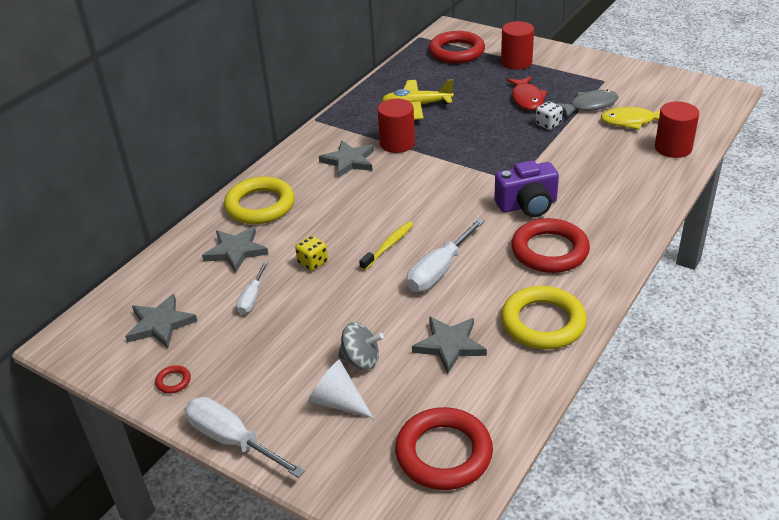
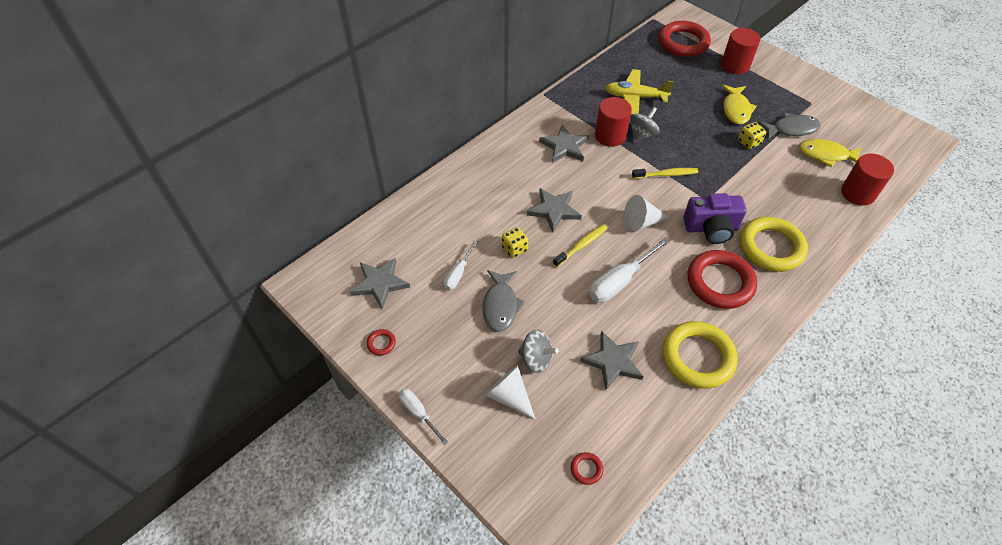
camera: 10 degrees right, 15 degrees up
white screwdriver [185,397,305,478] -> white screwdriver [399,388,448,445], size x0.59
grey star [202,226,268,273] -> grey star moved to [527,188,582,233]
yellow ring [224,176,295,224] -> yellow ring moved to [740,217,808,272]
red ring [395,407,493,490] -> red ring [571,452,603,485], size x0.40
red fish [506,76,548,110] -> yellow fish [722,84,757,125]
white dice [536,101,563,130] -> yellow dice [738,122,766,149]
none -> grey fish [483,270,525,332]
none -> white cone [624,195,669,232]
none -> grey spinning top [630,107,660,142]
none -> yellow toothbrush [632,168,698,179]

